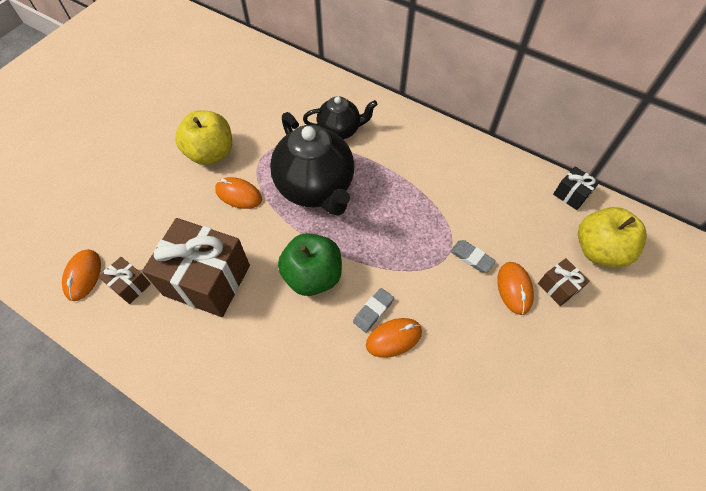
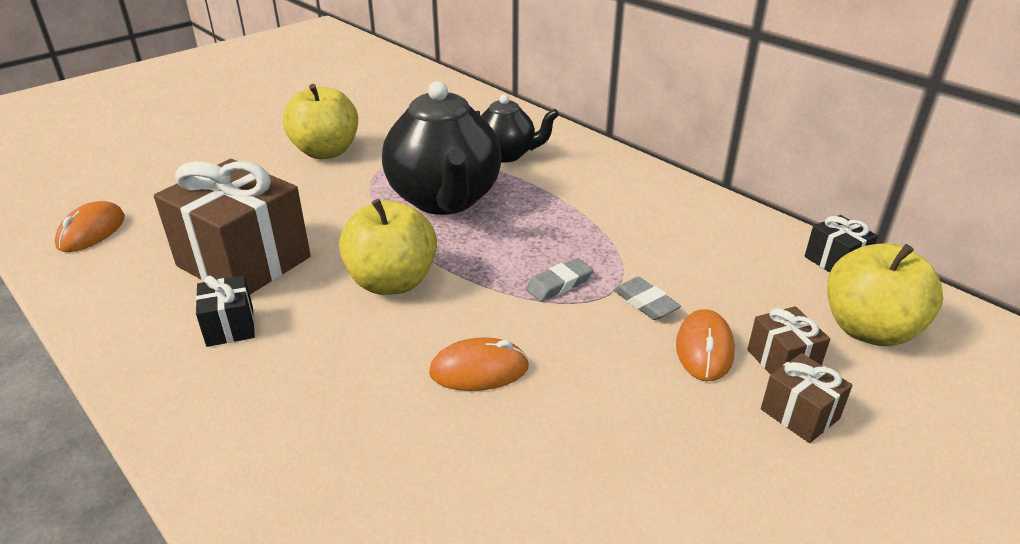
camera: 15 degrees right, 25 degrees down
brown gift [99,257,151,304] -> brown gift moved to [761,353,853,443]
orange mouse [215,177,262,209] -> none
green apple [278,233,342,296] -> yellow apple [339,199,437,295]
grey eraser [353,288,394,333] -> grey eraser moved to [525,258,593,302]
none -> black gift [196,275,255,347]

